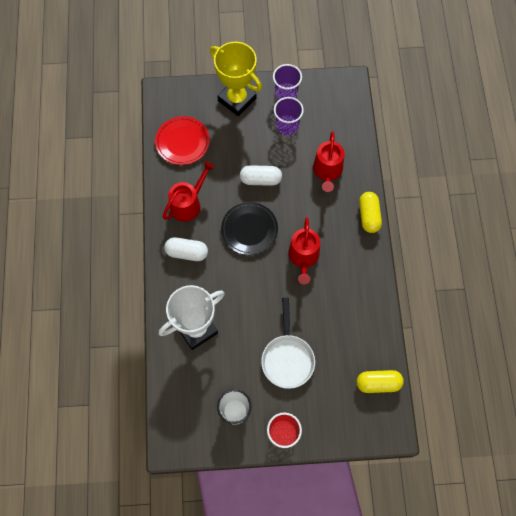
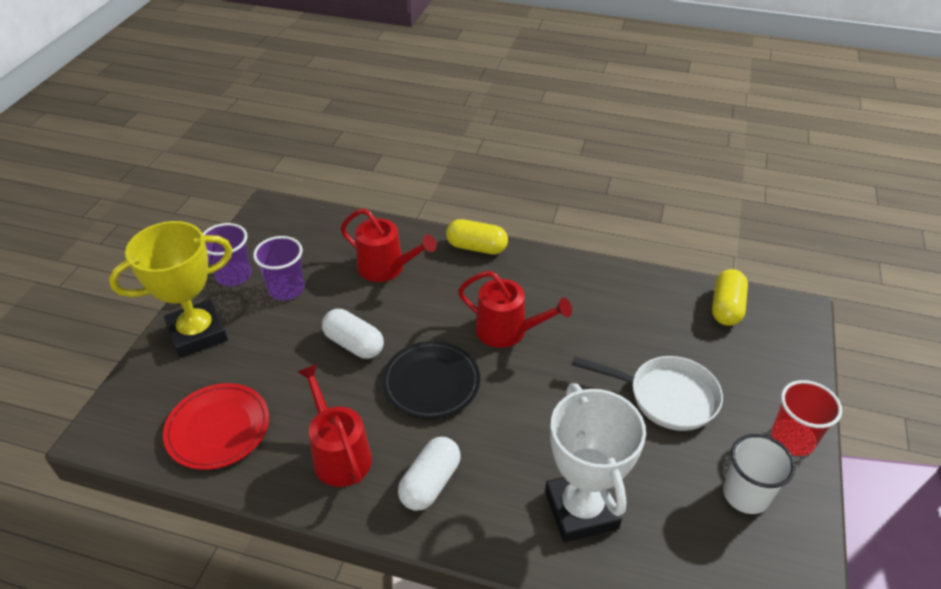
camera: 70 degrees left, 25 degrees down
white capsule [240,165,282,186] -> white capsule turned 75 degrees counterclockwise [322,309,384,359]

